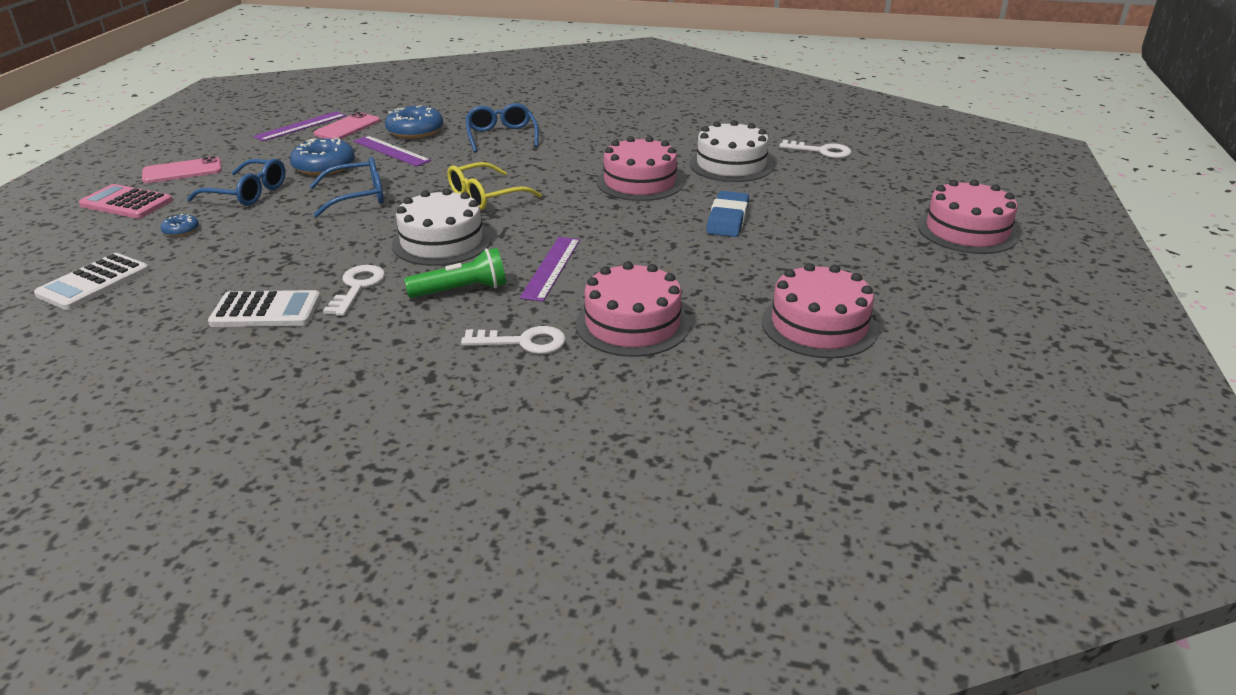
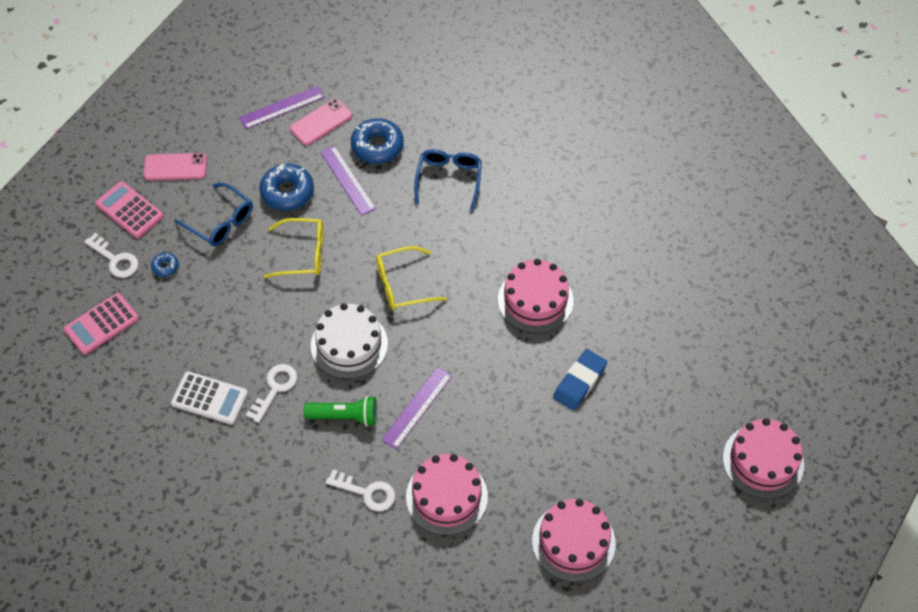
camera: 20 degrees right, 25 degrees up
white calculator [34,253,149,310] -> pink calculator [64,293,139,355]
blue glasses [309,157,384,217] -> yellow glasses [264,218,323,278]
white cake [690,120,773,182] -> none
white key [779,140,852,158] -> white key moved to [84,233,139,278]

